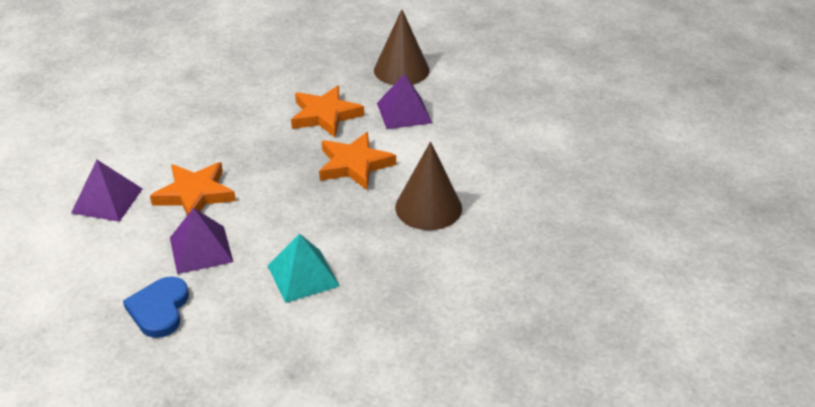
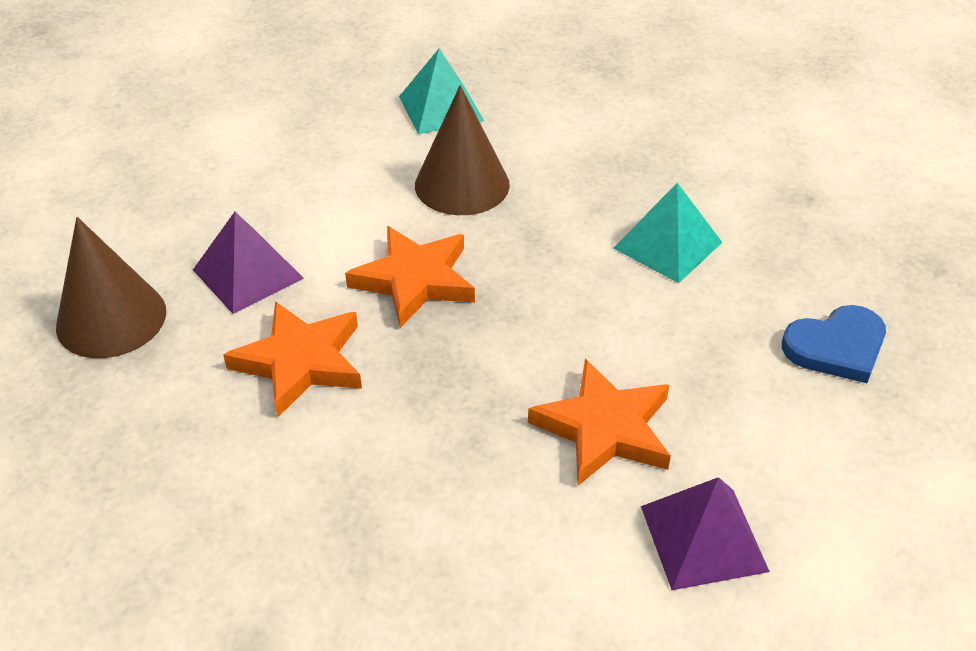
camera: 115 degrees left, 5 degrees up
purple pyramid [170,208,233,274] -> none
none -> turquoise pyramid [399,49,484,134]

